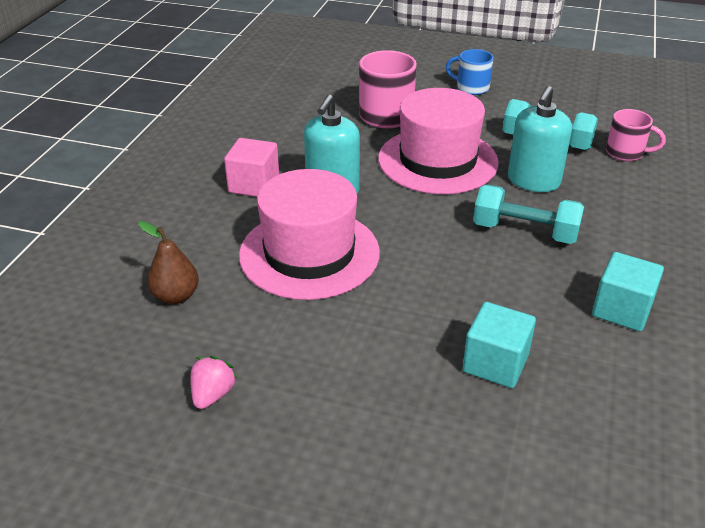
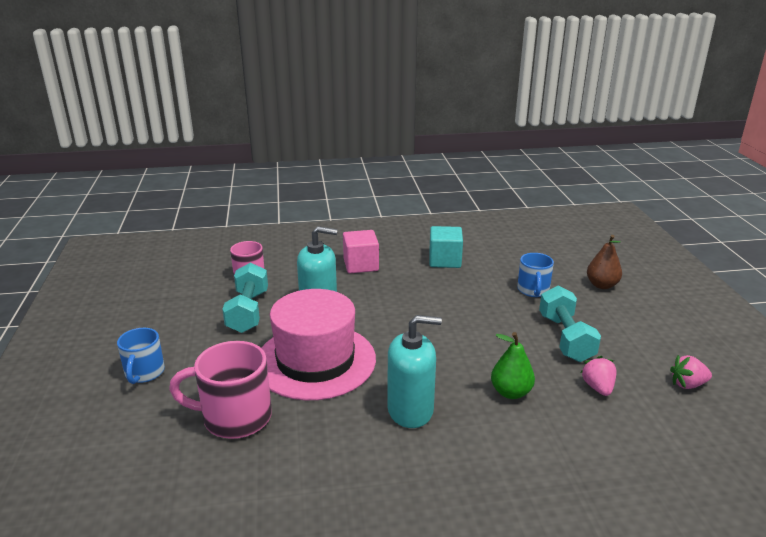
camera: 115 degrees left, 10 degrees down
brown pear [138,221,199,304] -> brown pear moved to [587,235,622,289]
pink cube [224,138,279,197] -> pink cube moved to [343,230,379,273]
pink hat [239,169,380,300] -> green pear [491,332,535,399]
turquoise cube [462,302,536,388] -> blue mug [517,253,554,297]
turquoise dumbbell [473,184,584,244] -> turquoise dumbbell moved to [539,285,601,362]
none -> pink strawberry [580,356,617,396]

